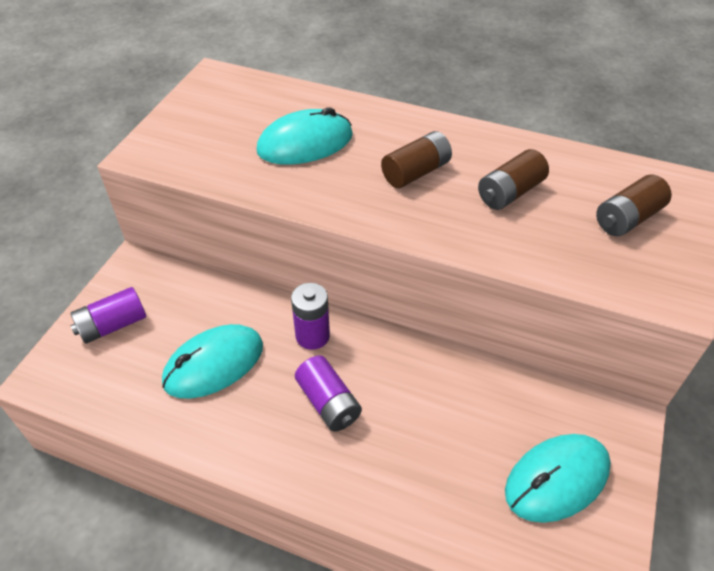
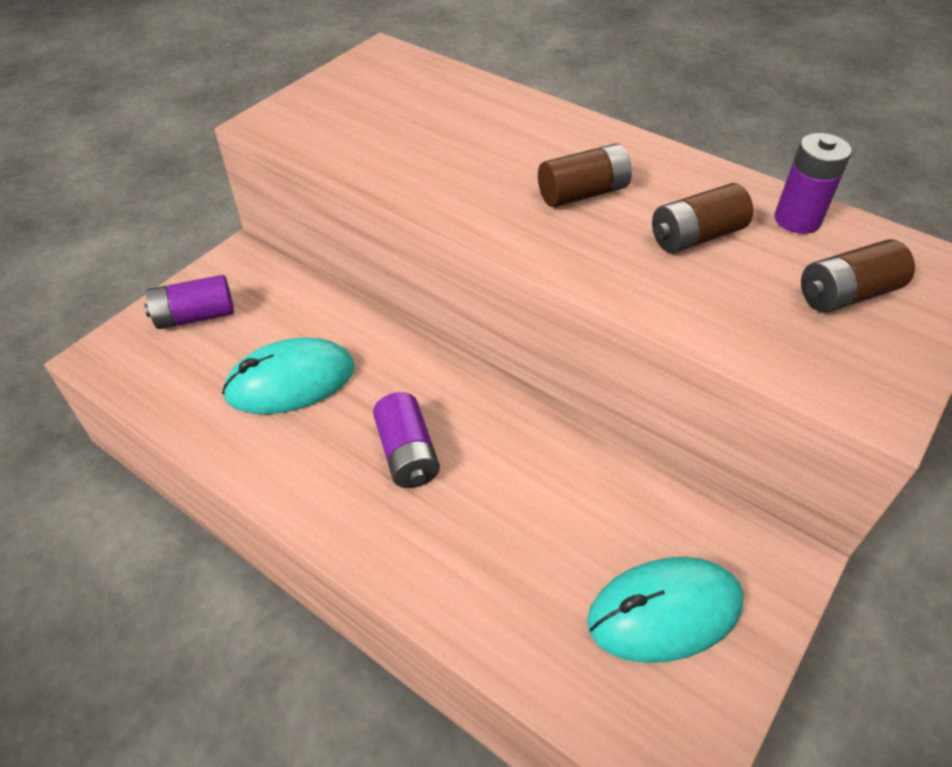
camera: 15 degrees right, 0 degrees up
turquoise mouse [257,107,353,165] -> none
purple battery [291,283,330,350] -> purple battery moved to [775,133,852,234]

